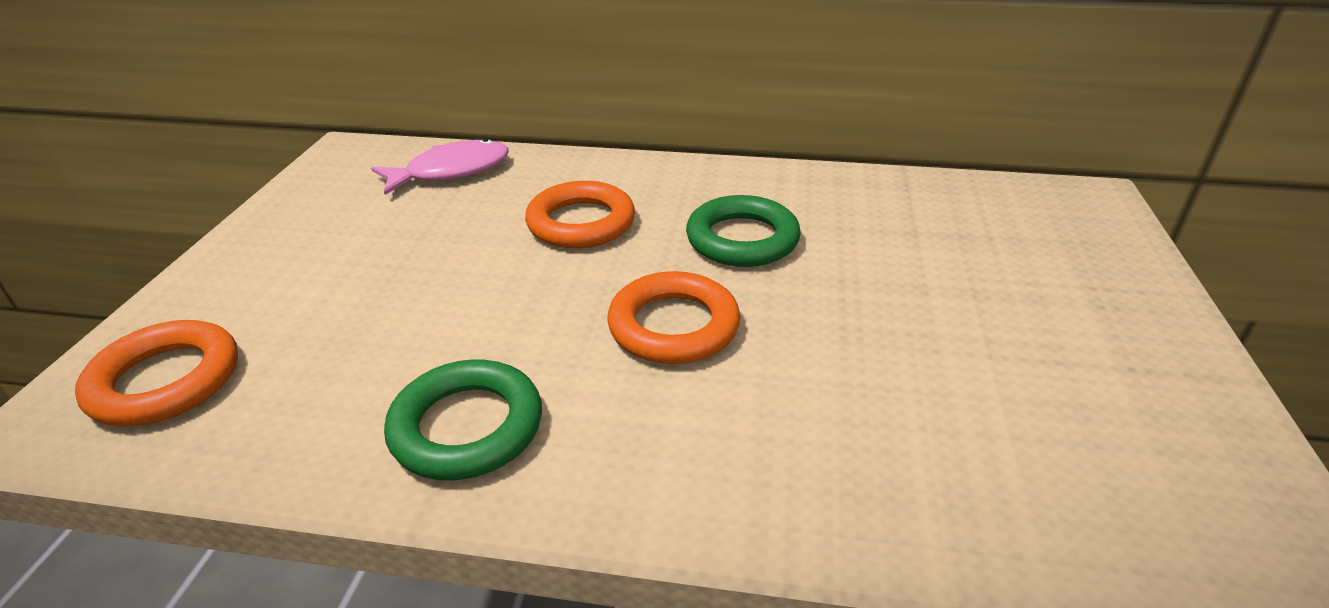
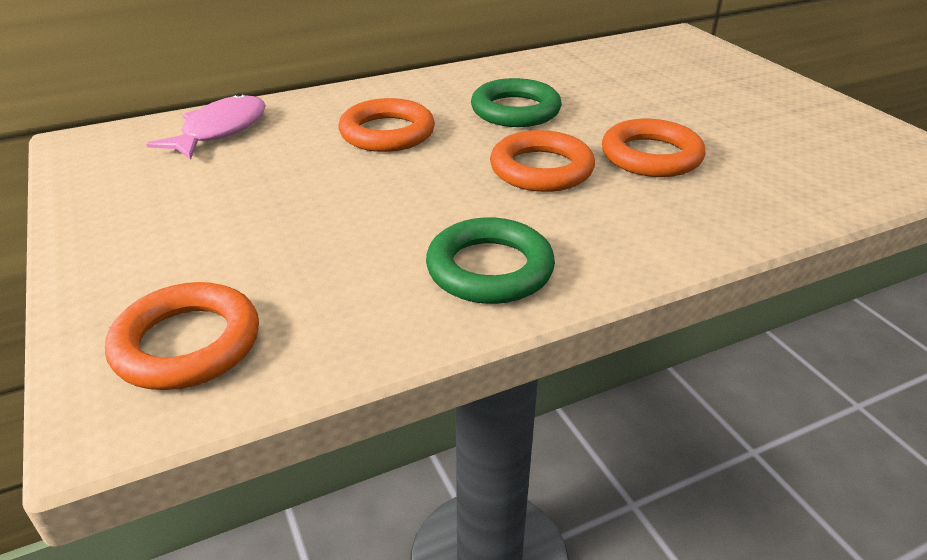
camera: 35 degrees left, 0 degrees up
none -> orange ring [602,119,706,177]

